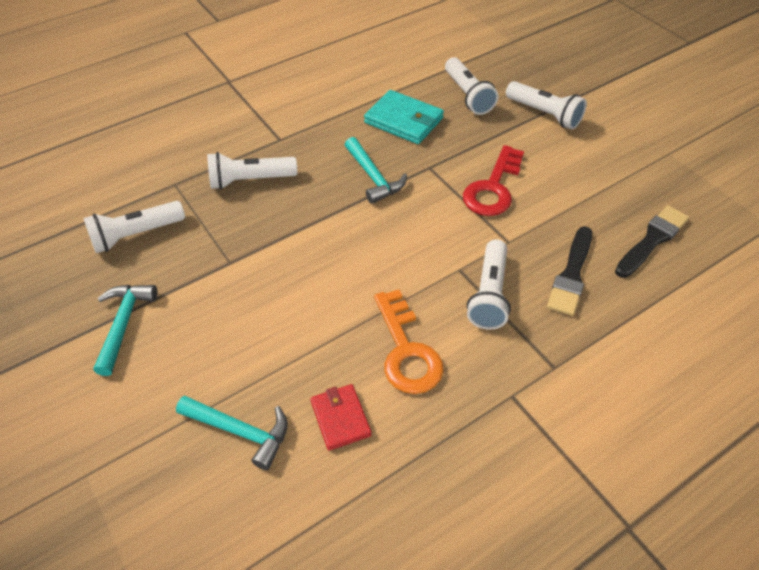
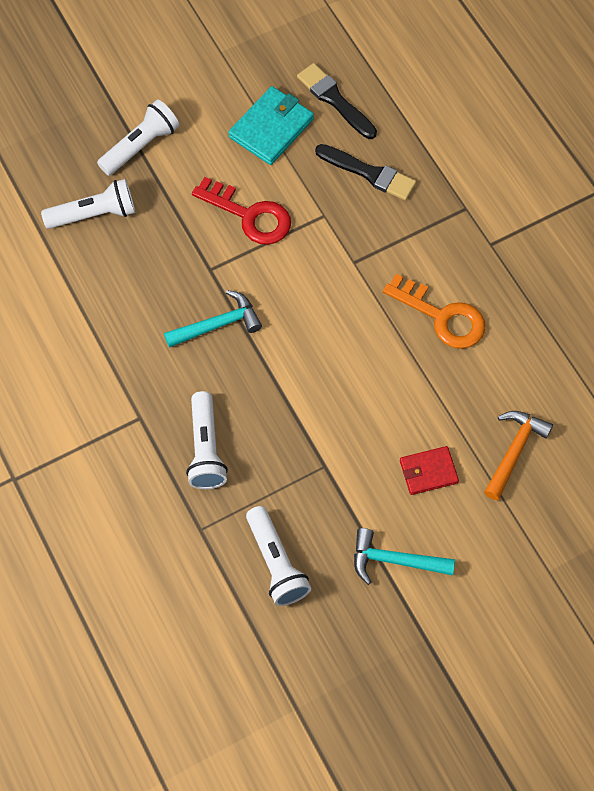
camera: 85 degrees left, 15 degrees up
turquoise hammer [176,395,288,470] -> orange hammer [484,411,553,500]
red wallet [311,384,372,451] -> red wallet moved to [400,446,459,495]
turquoise wallet [364,90,444,144] -> turquoise wallet moved to [228,86,314,165]
orange key [374,290,444,394] -> orange key turned 45 degrees clockwise [383,274,485,349]
white flashlight [467,239,511,330] -> none

